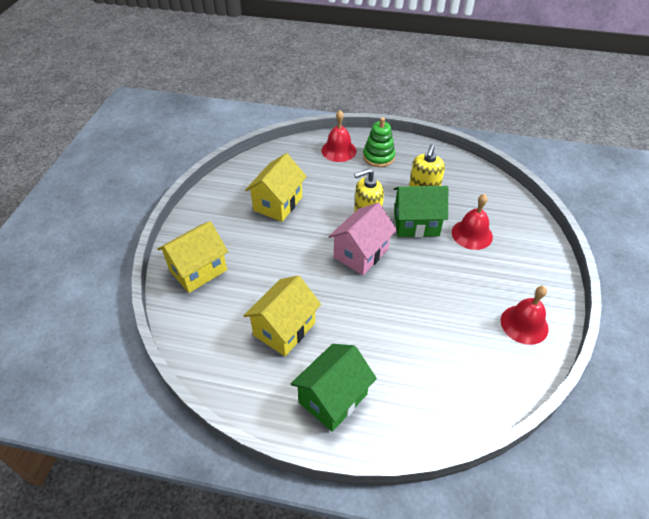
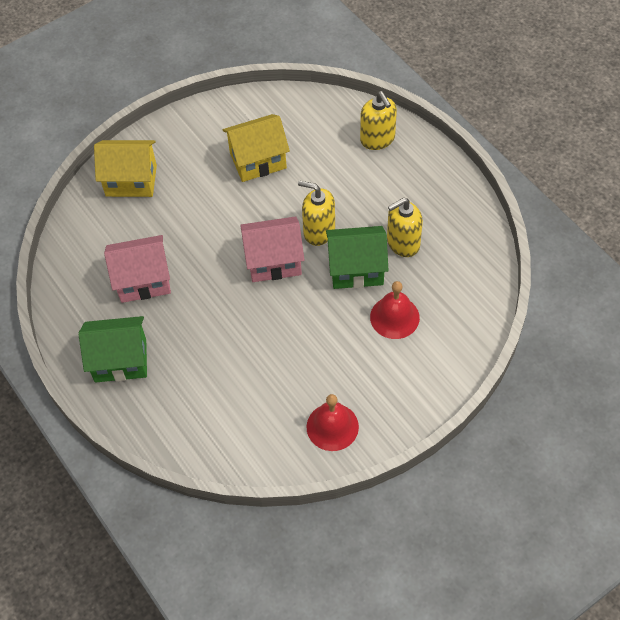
camera: 45 degrees right, 10 degrees up
yellow house [243,275,321,356] -> pink house [104,235,171,303]
red bell [321,110,356,162] -> yellow soap dispenser [360,91,397,150]
green stacking toy [363,117,395,167] -> none
green house [394,186,448,237] -> green house turned 45 degrees counterclockwise [326,226,389,289]

